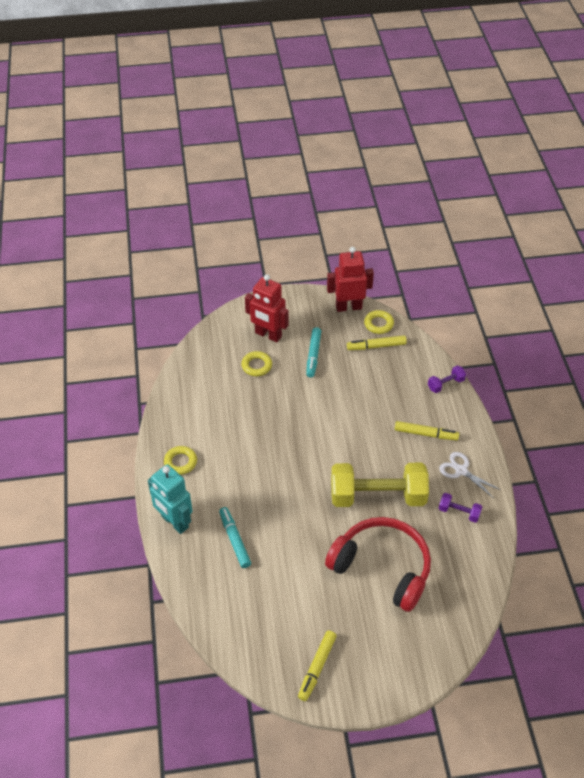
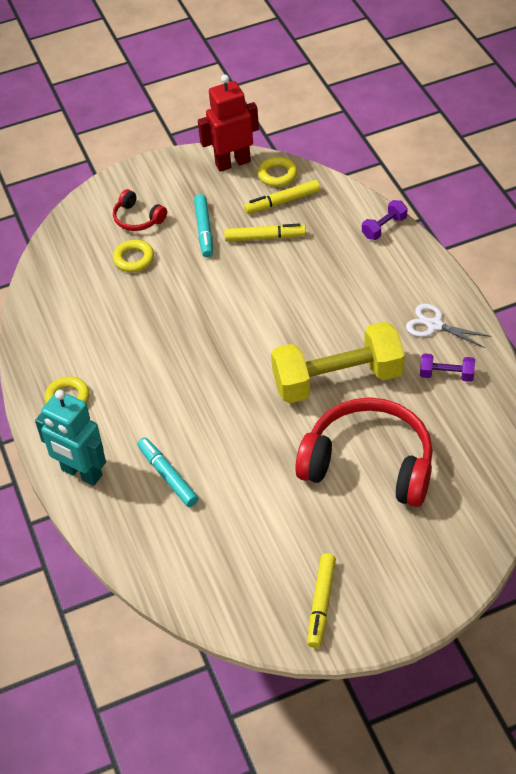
camera: 10 degrees left, 0 degrees up
red robot [245,274,289,342] -> red headphones [113,189,167,231]
yellow marker [395,421,459,440] -> yellow marker moved to [224,223,306,242]

